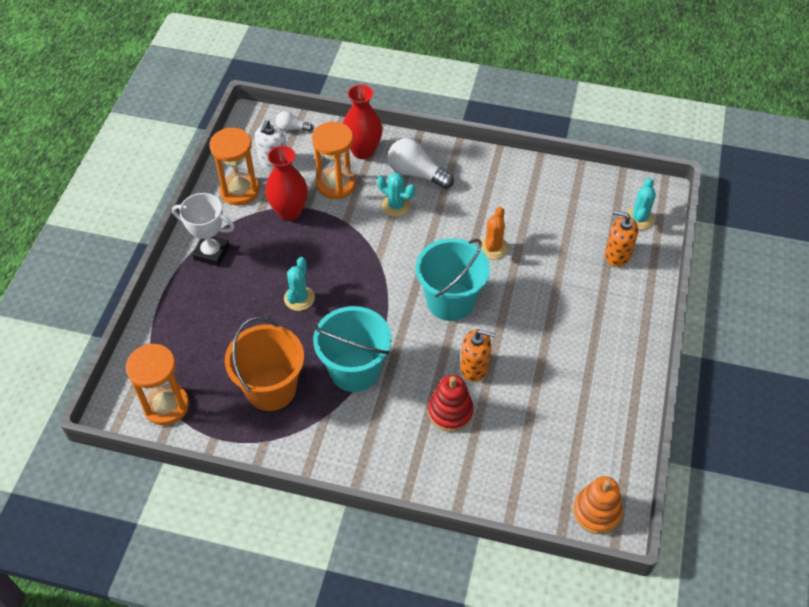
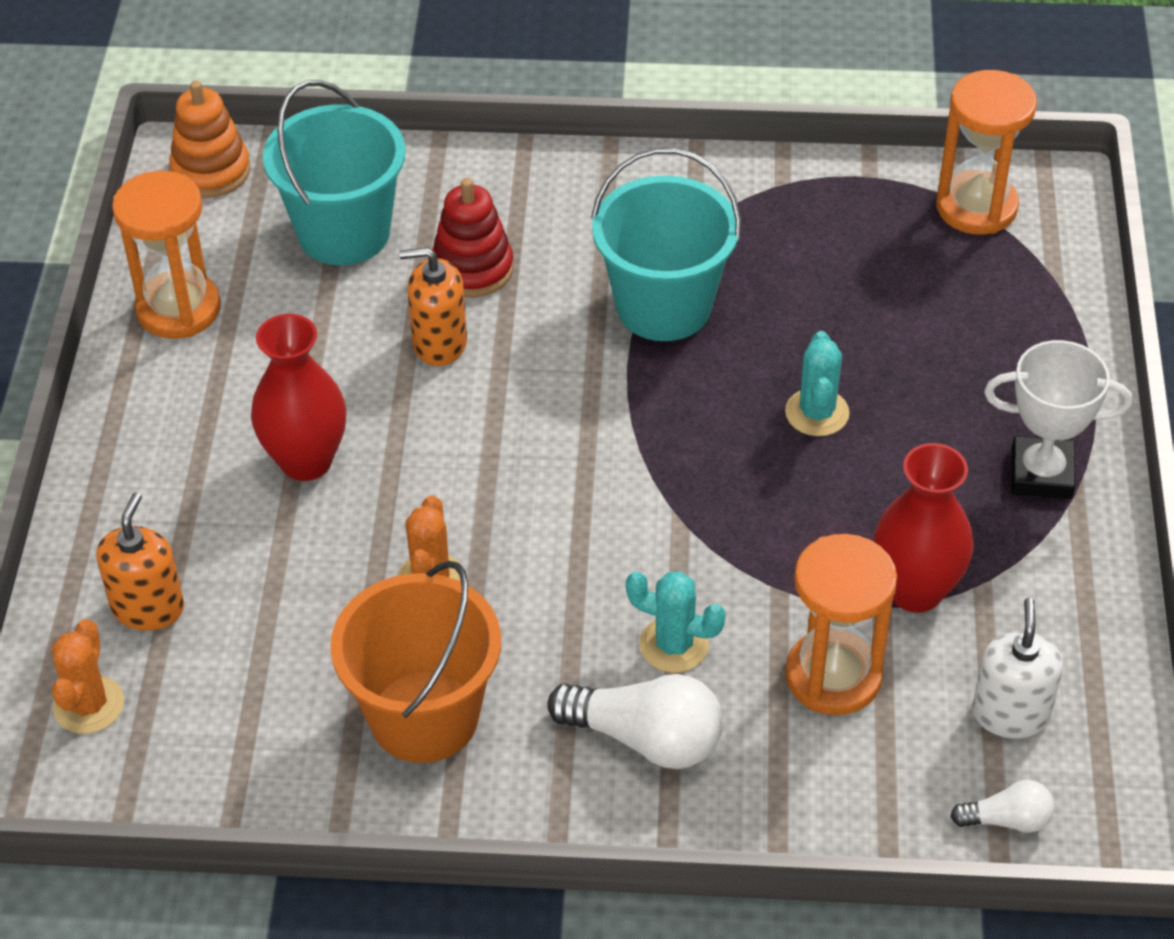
camera: 170 degrees right, 5 degrees down
orange hourglass [210,128,259,205] -> orange hourglass moved to [112,171,221,339]
orange bucket [225,317,304,411] -> orange bucket moved to [330,561,501,763]
red vase [343,84,382,159] -> red vase moved to [251,314,346,481]
turquoise bucket [416,238,490,321] -> turquoise bucket moved to [263,80,406,265]
orange soap dispenser [605,210,638,267] -> orange soap dispenser turned 90 degrees counterclockwise [96,493,184,630]
turquoise cactus [626,178,656,230] -> orange cactus [52,619,124,734]

